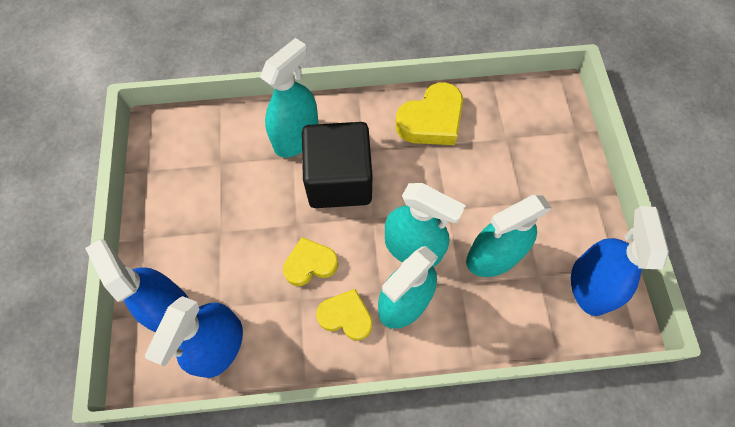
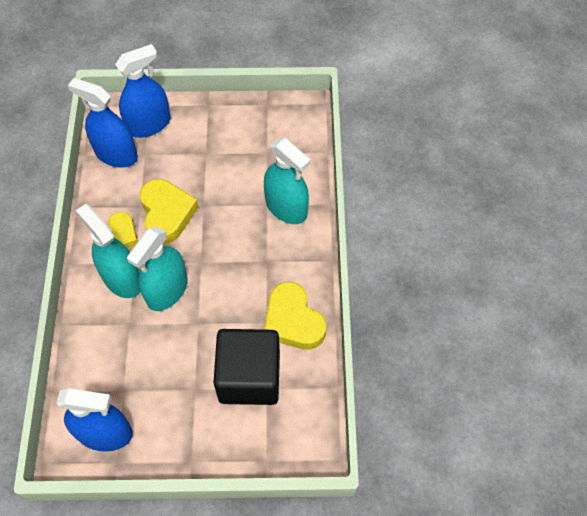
camera: 95 degrees right, 5 degrees down
yellow heart [283,237,338,286] -> yellow heart [140,179,199,244], size x1.51
black cube [302,122,372,208] -> black cube moved to [213,329,280,405]
turquoise spray bottle [466,195,552,277] -> none

